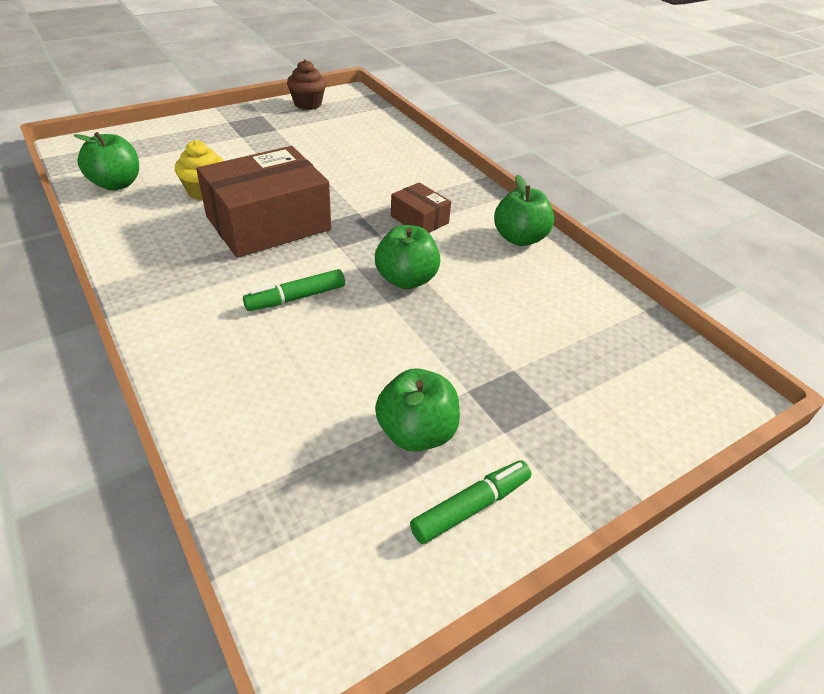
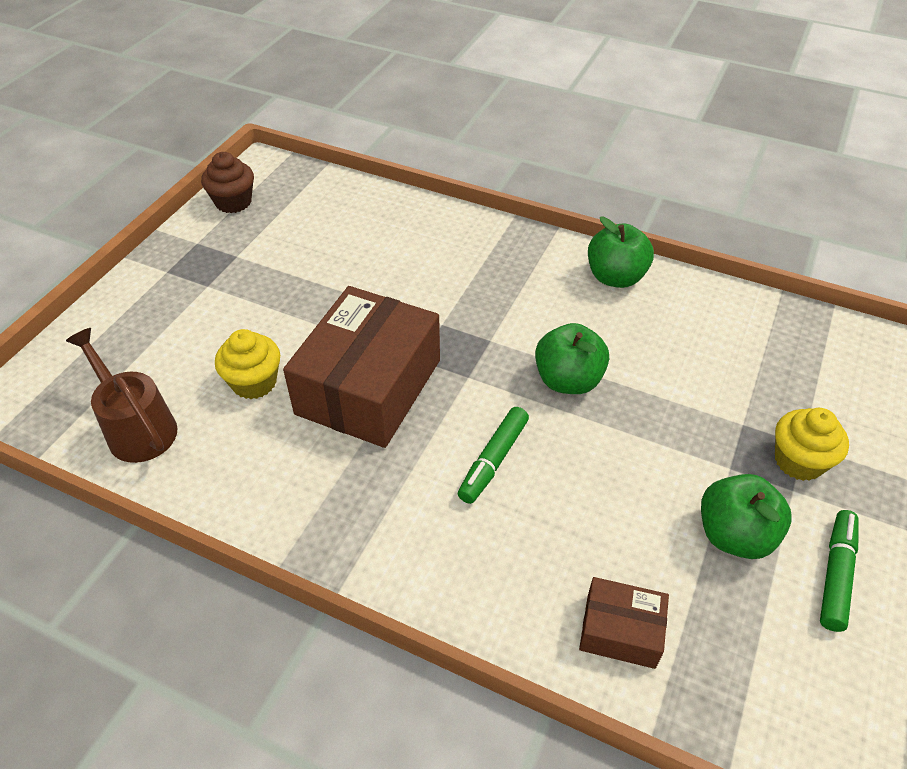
camera: 30 degrees left, 5 degrees up
green apple [73,132,139,190] -> brown watering can [66,328,178,463]
brown box [391,182,451,233] -> brown box moved to [579,577,669,669]
none -> yellow cupcake [775,408,849,481]

